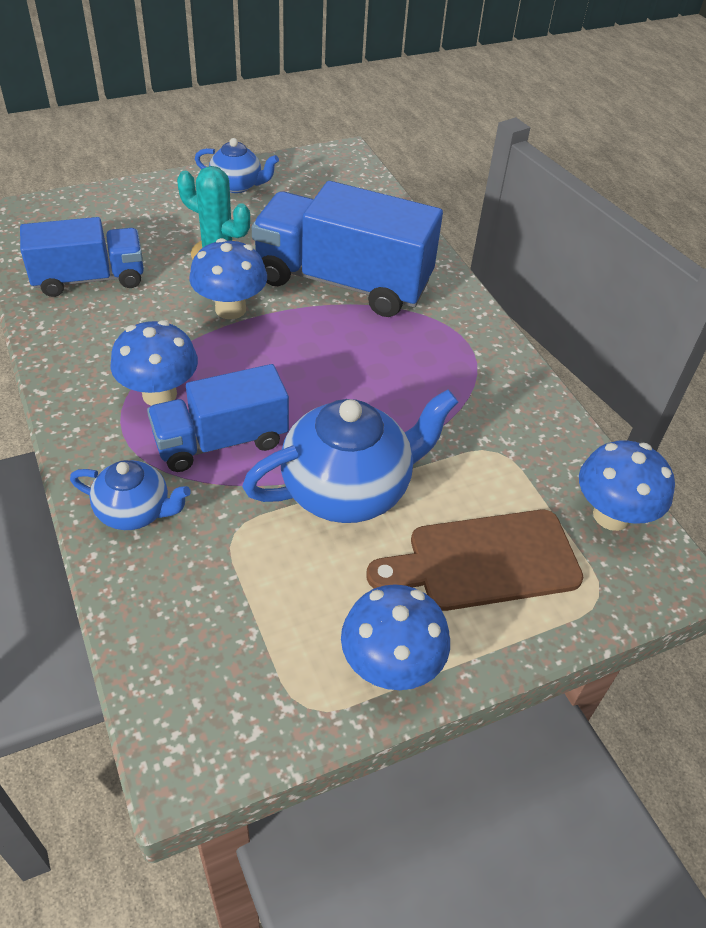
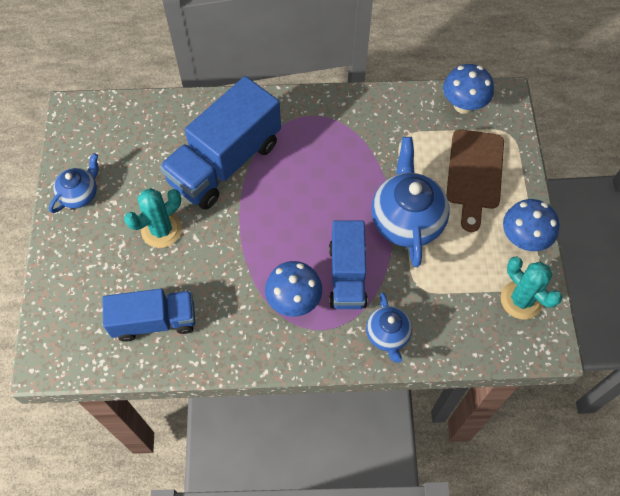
camera: 65 degrees left, 15 degrees up
blue truck [20,217,144,297] -> blue truck turned 75 degrees clockwise [102,289,195,342]
blue teapot [70,460,191,530] -> blue teapot turned 135 degrees clockwise [366,293,412,363]
blue mushroom [189,238,267,319] -> none
none -> turquoise cactus [501,257,562,319]

